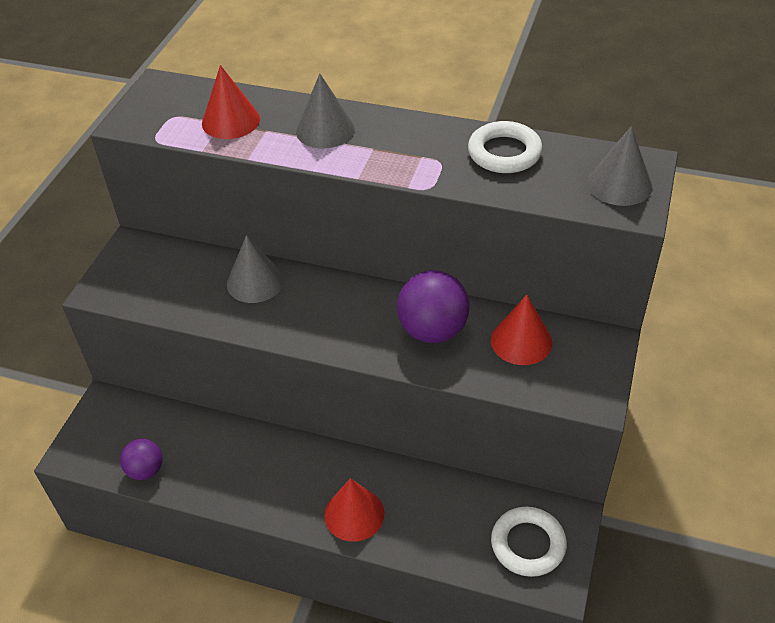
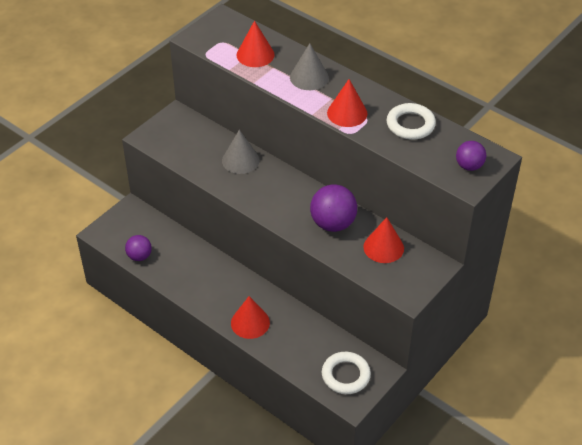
camera: 20 degrees right, 0 degrees up
grey cone [587,126,652,206] -> purple ball [456,141,486,171]
none -> red cone [327,79,367,127]

